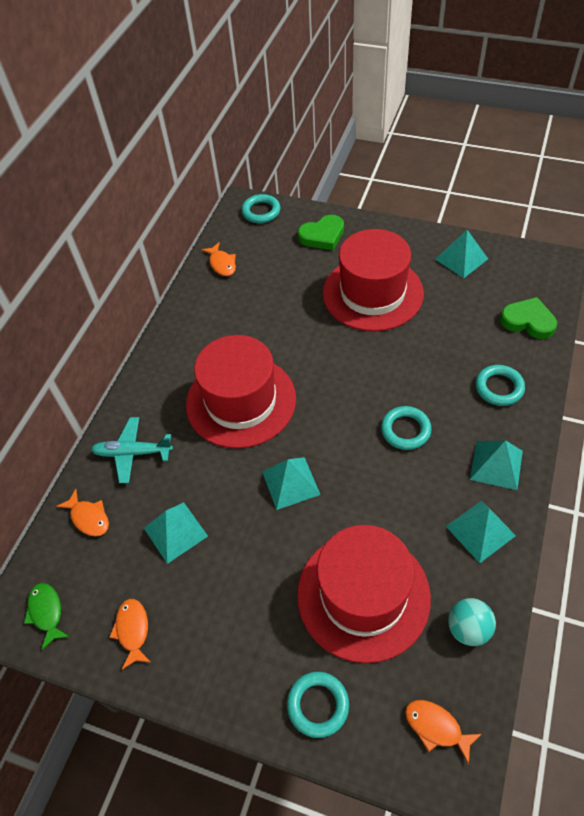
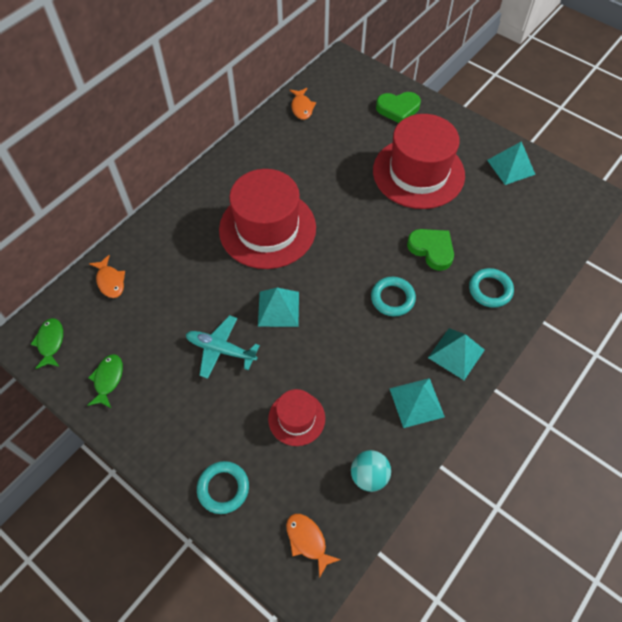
camera: 15 degrees right, 5 degrees up
turquoise plane [91,417,173,483] -> turquoise plane moved to [186,315,260,379]
orange fish [109,599,151,670] -> green fish [87,354,123,408]
turquoise pyramid [144,502,208,564] -> none
turquoise ring [242,194,280,223] -> none
red hat [297,525,431,663] -> red hat [268,389,325,446], size x0.50
green heart [500,297,557,339] -> green heart moved to [407,229,454,271]

